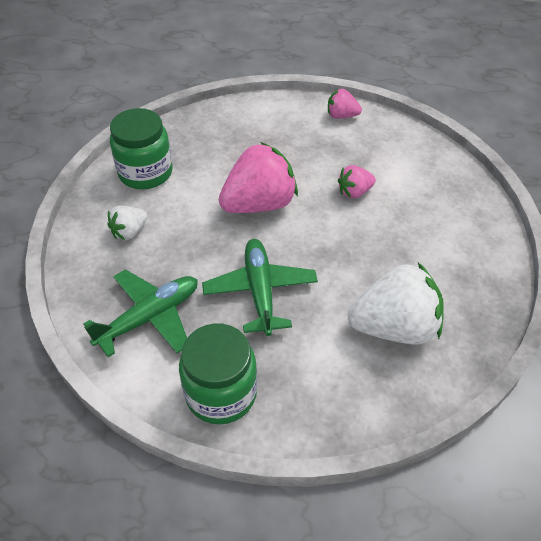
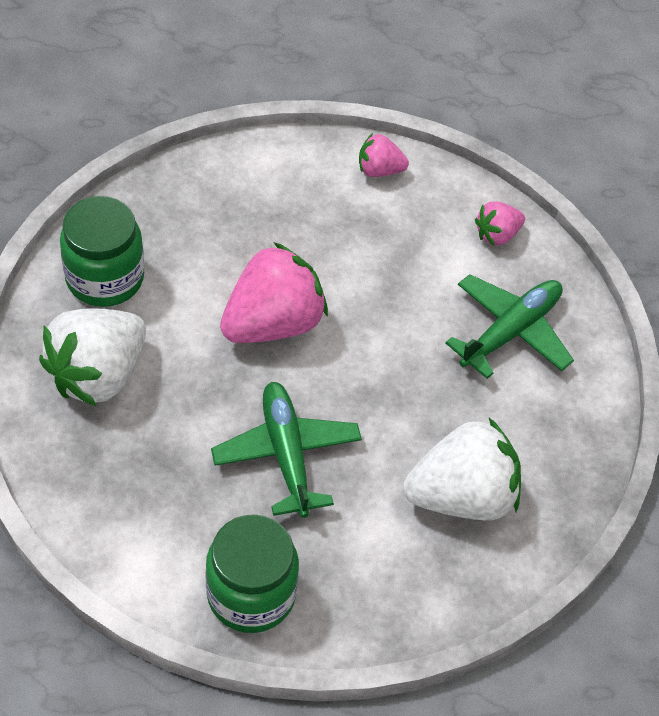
camera: 10 degrees left, 5 degrees up
green plane [83,269,198,357] -> green plane moved to [445,274,574,379]
white strawberry [107,206,147,240] -> white strawberry [39,308,146,407], size x2.00
pink strawberry [338,165,376,199] -> pink strawberry moved to [475,201,525,246]

